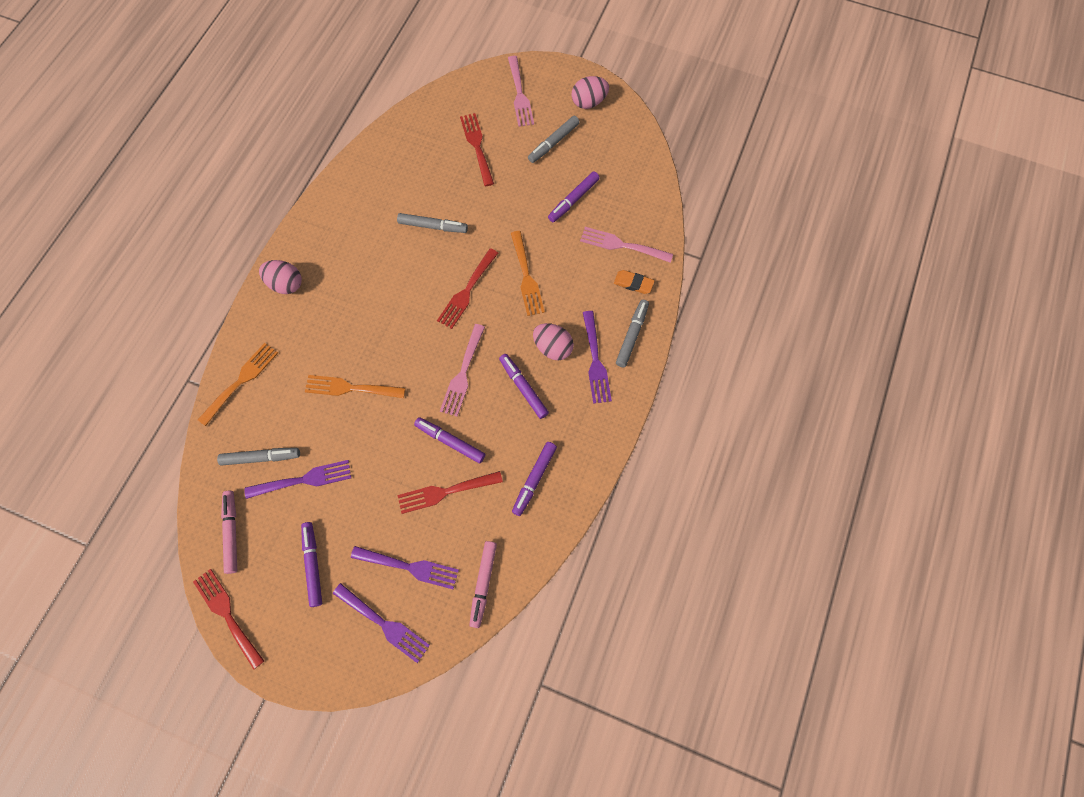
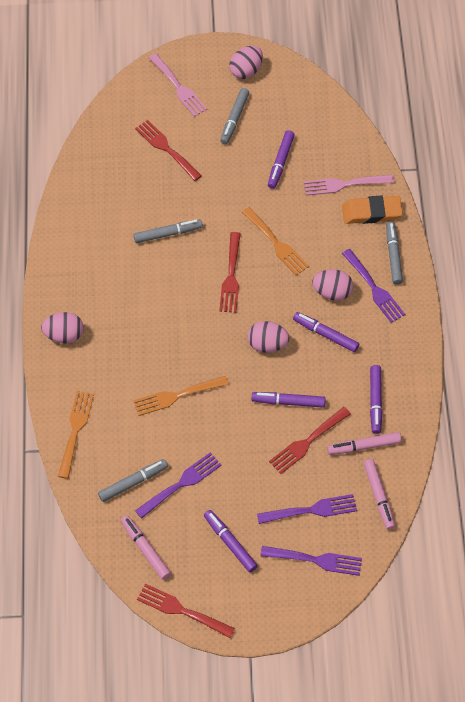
camera: 25 degrees left, 10 degrees down
pink fork [440,324,485,417] -> pink egg [248,321,290,353]
orange eraser [614,270,655,294] -> orange eraser [342,196,403,224], size x1.61
none -> pink marker [327,432,402,455]

